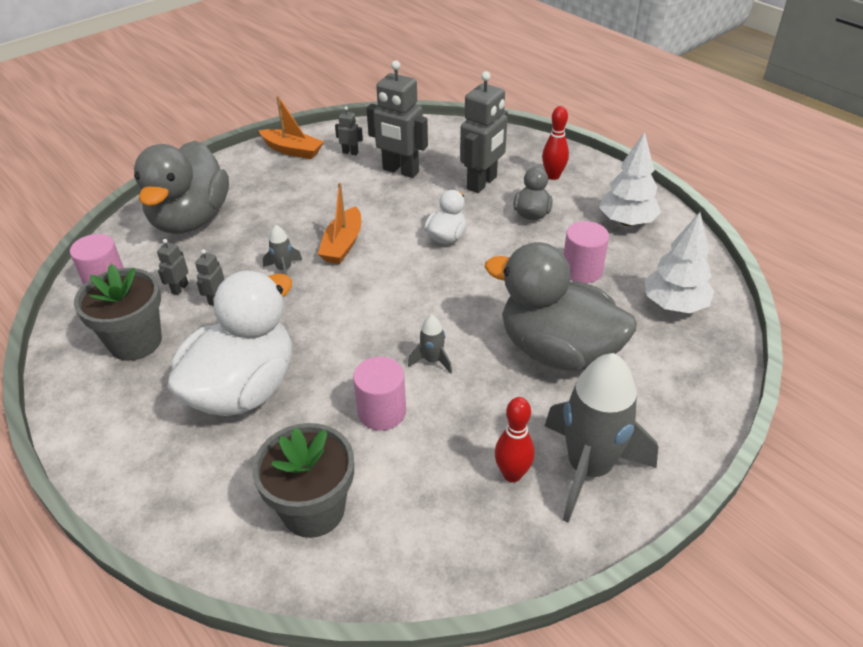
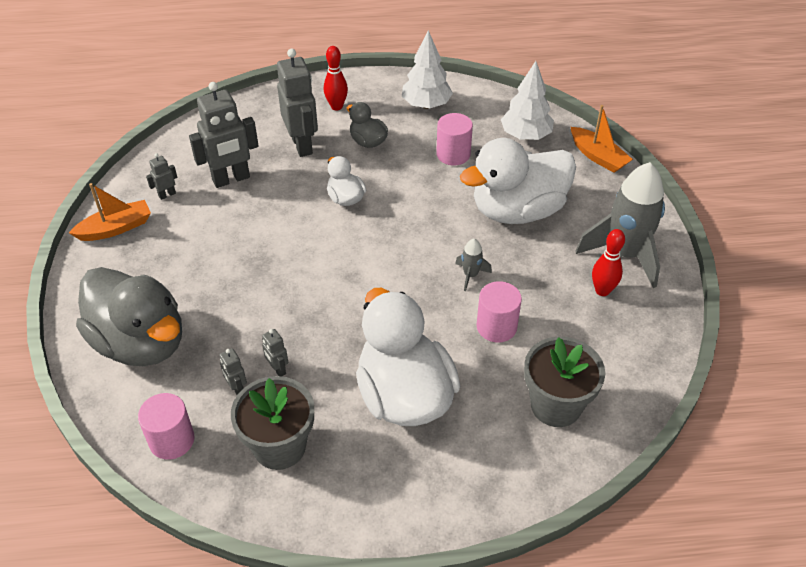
camera: 55 degrees left, 5 degrees up
grey rocket [263,225,302,275] -> none
orange boat [318,182,361,264] -> orange boat moved to [571,105,633,173]
grey duck [485,242,637,372] -> white duck [460,138,576,224]

